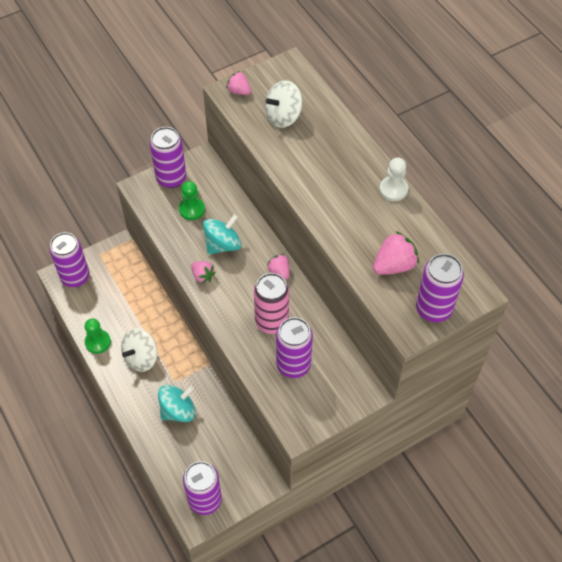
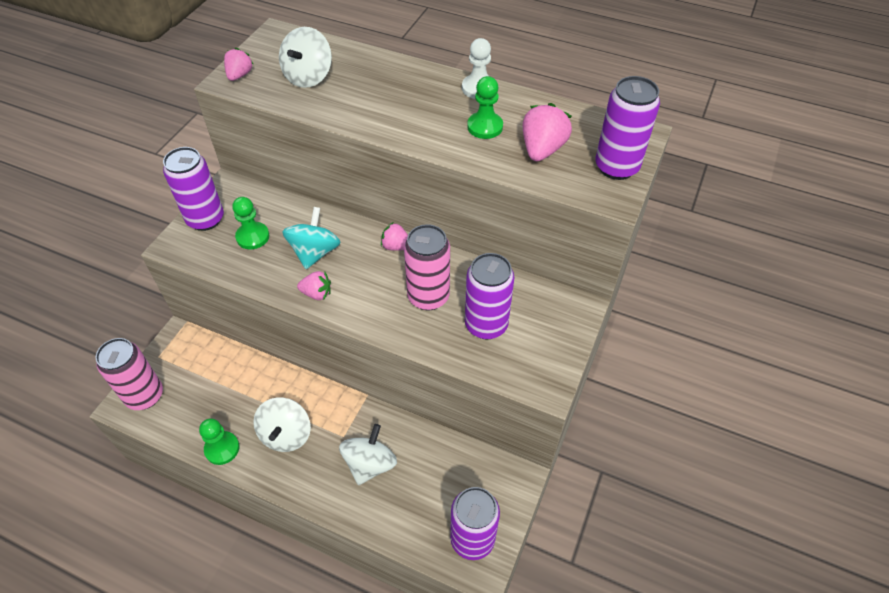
camera: 35 degrees left, 5 degrees down
purple can [49,232,89,287] -> pink can [95,338,163,410]
turquoise spinning top [158,385,196,422] -> white spinning top [339,424,397,485]
pink strawberry [226,71,251,95] -> pink strawberry turned 105 degrees clockwise [224,48,253,81]
none -> green pawn [467,76,503,139]

